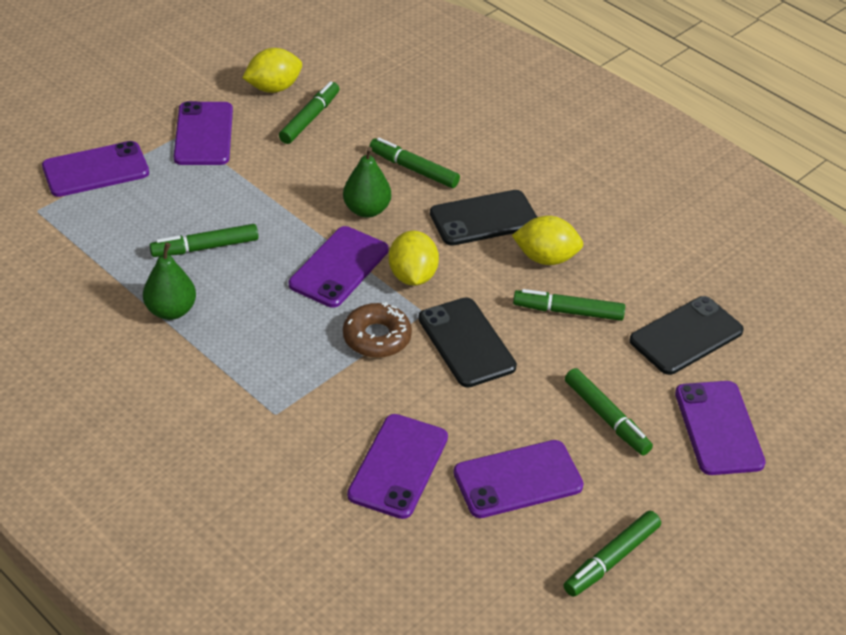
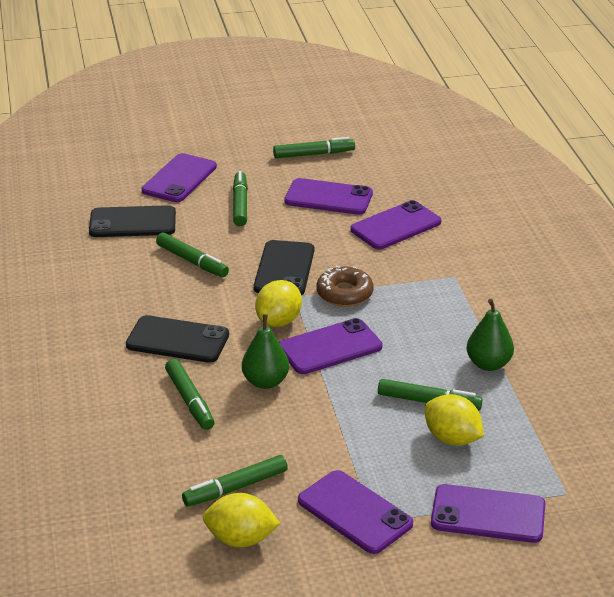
camera: 145 degrees left, 10 degrees down
purple phone [174,101,233,165] -> purple phone turned 75 degrees counterclockwise [298,470,413,554]
yellow lemon [512,216,583,265] -> yellow lemon moved to [424,394,484,446]

